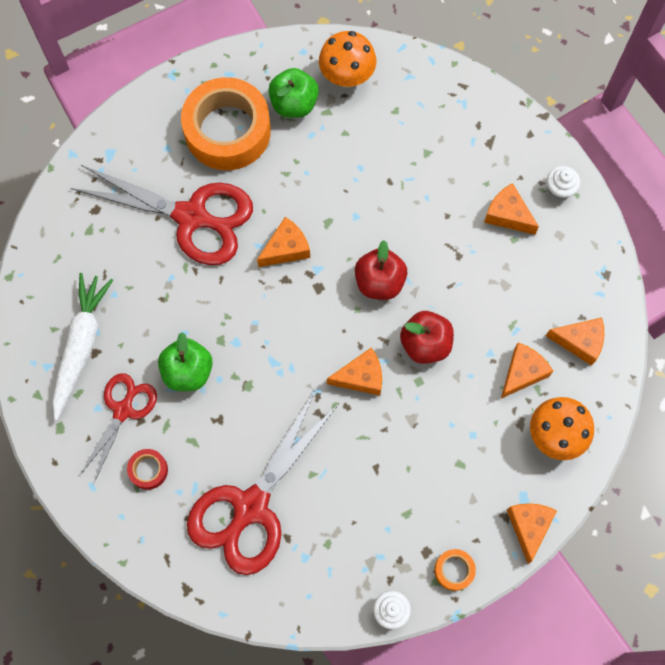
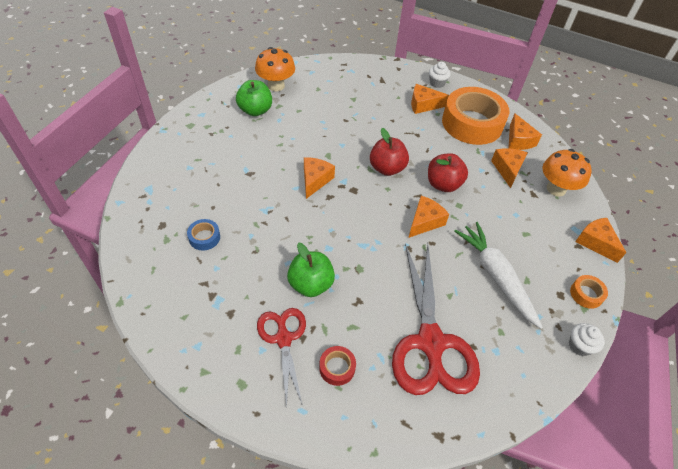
camera: 40 degrees left, 20 degrees down
white carrot [52,273,113,420] -> white carrot moved to [454,222,543,329]
red scissors [71,165,253,265] -> none
orange tape [181,77,271,170] -> orange tape moved to [442,87,509,145]
orange cheese [546,318,604,366] -> orange cheese turned 105 degrees clockwise [509,114,542,150]
none -> blue tape [187,219,220,251]

